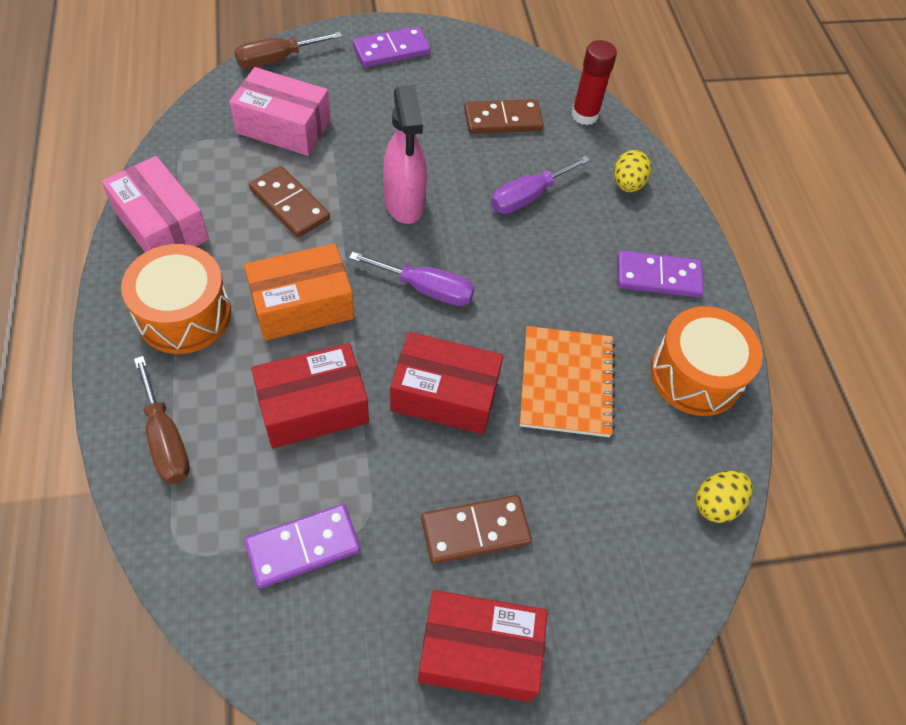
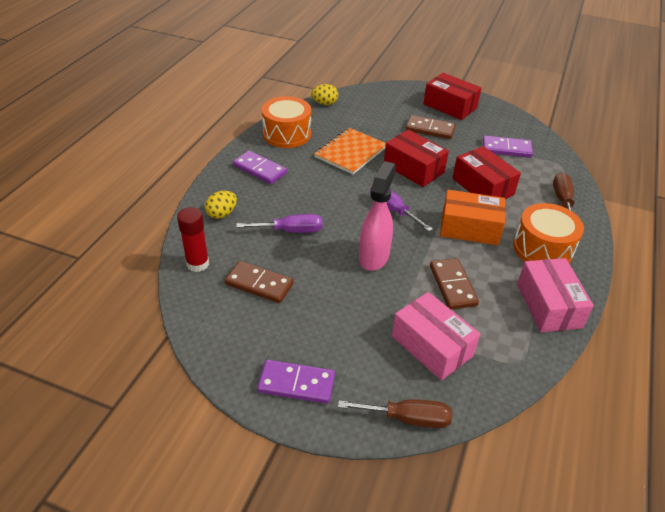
camera: 145 degrees left, 15 degrees down
red box [251,343,369,448] -> red box turned 45 degrees clockwise [452,146,521,199]

